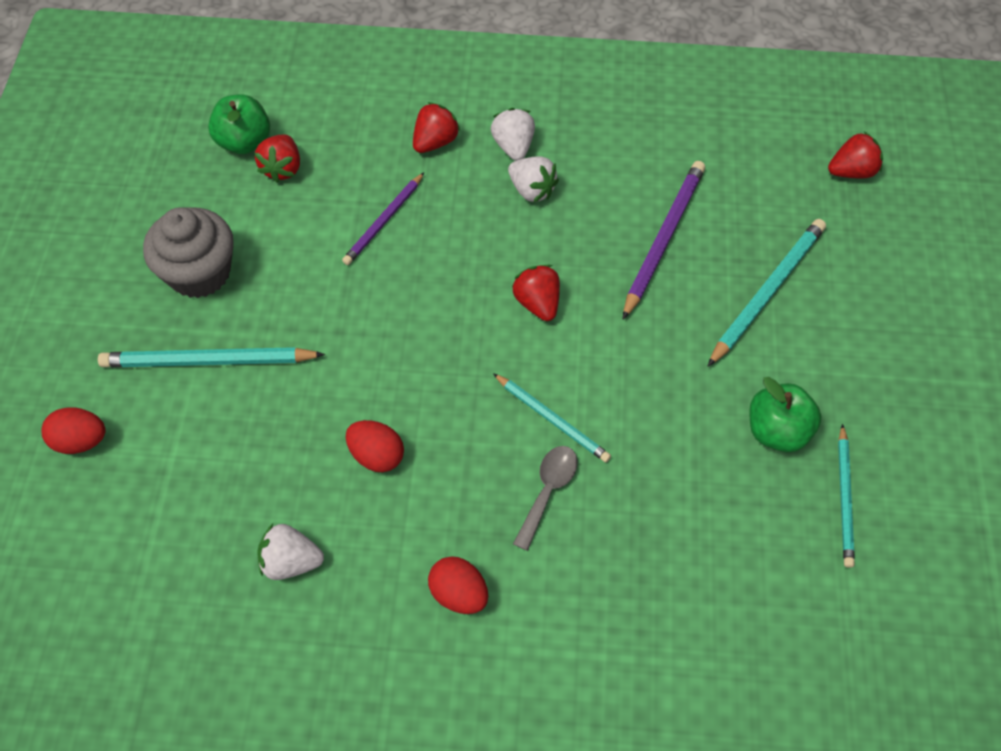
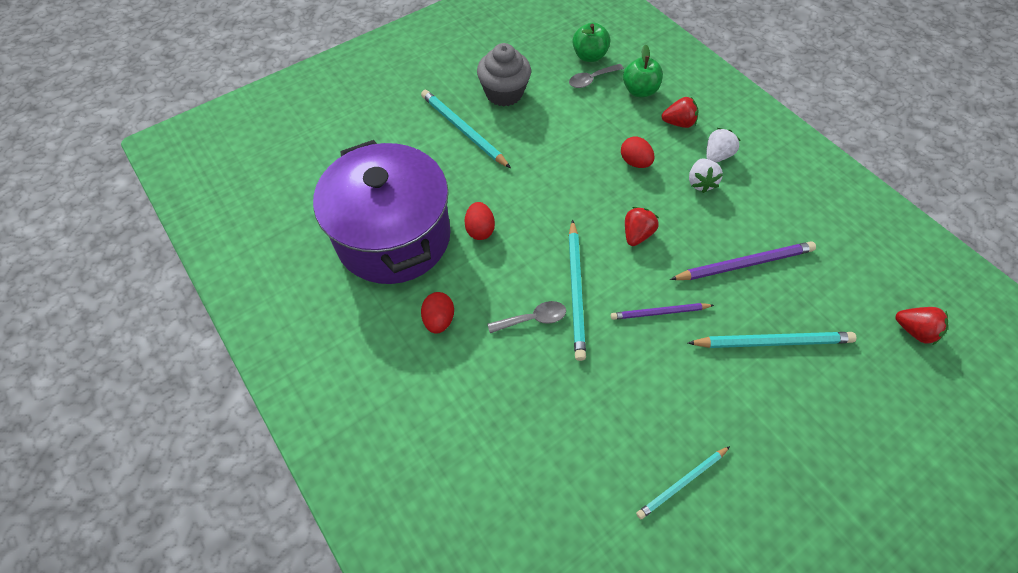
camera: 50 degrees right, 0 degrees up
red egg [41,407,106,454] -> red egg moved to [621,137,654,168]
red strawberry [255,135,300,183] -> grey spoon [569,64,624,88]
white strawberry [257,524,324,580] -> purple pot [313,140,451,284]
purple pencil [342,173,424,265] -> purple pencil moved to [611,303,714,320]
turquoise pencil [493,373,611,462] -> turquoise pencil [569,219,586,361], size x1.55
green apple [749,377,822,452] -> green apple moved to [623,45,663,97]

